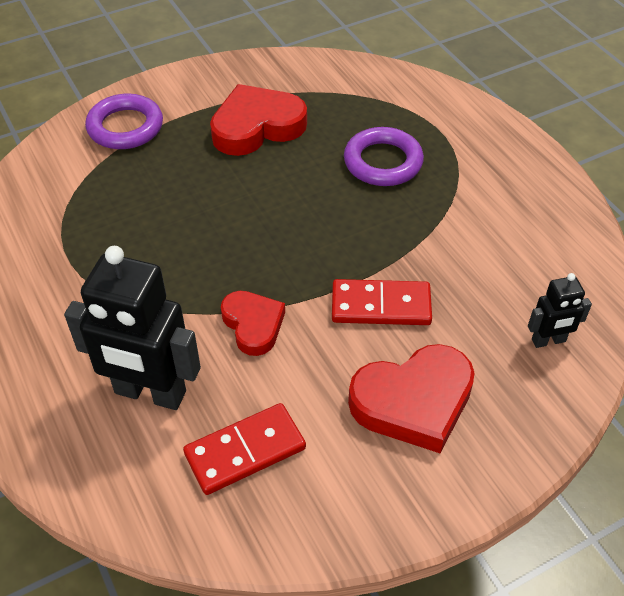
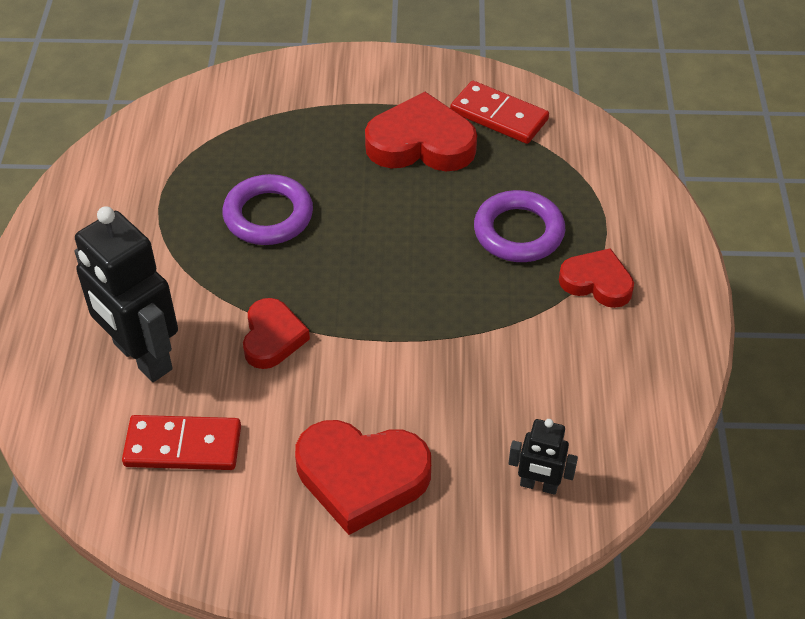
camera: 30 degrees right, 0 degrees up
purple ring [85,94,163,149] -> purple ring moved to [222,174,313,245]
red domino [332,279,432,325] -> red domino moved to [450,81,549,144]
none -> red heart [559,248,634,308]

